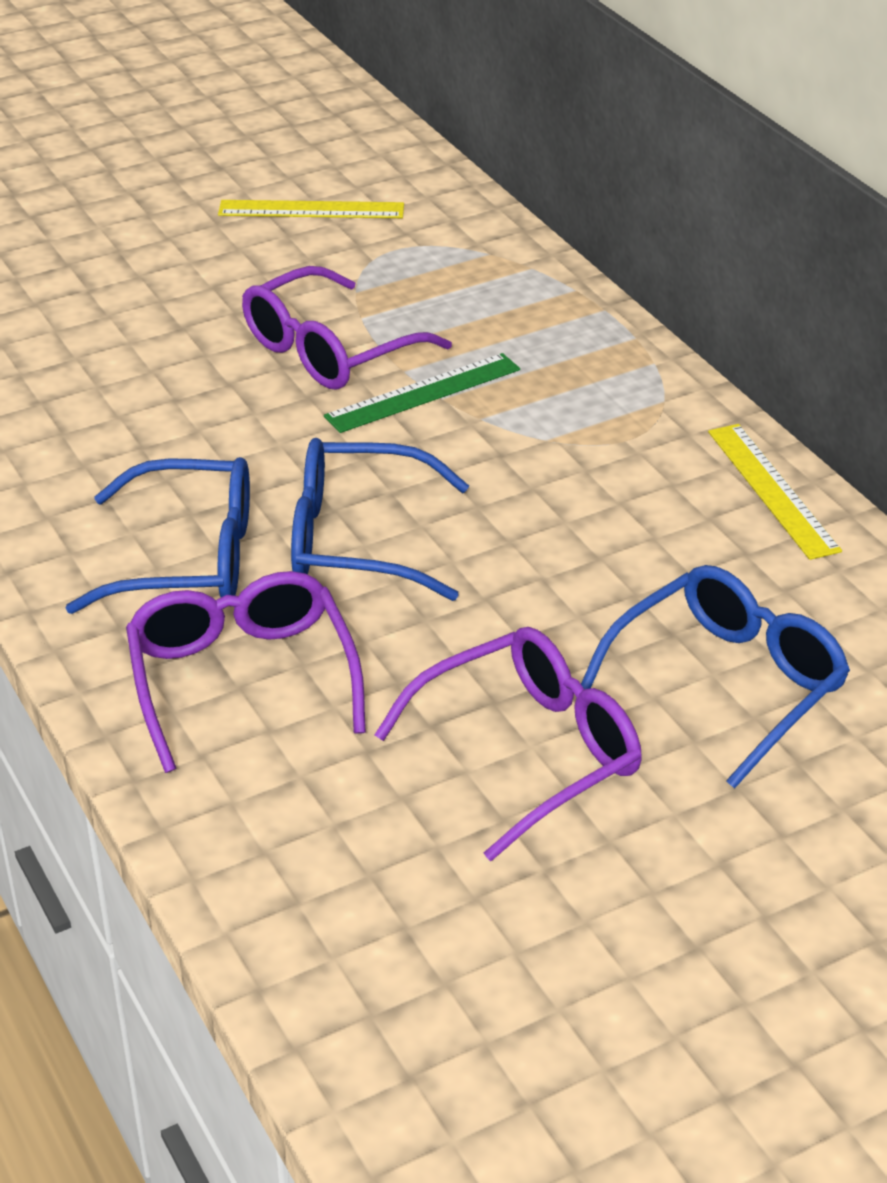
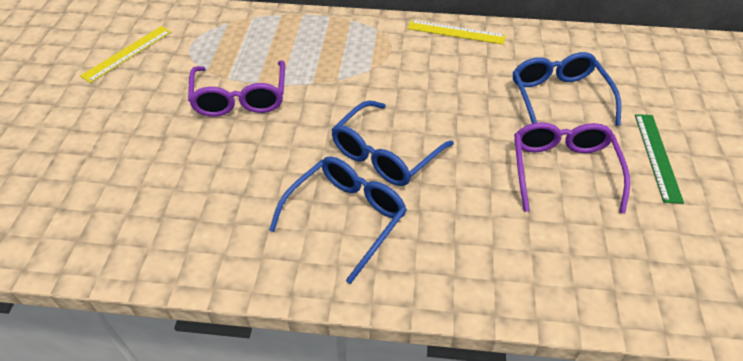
camera: 55 degrees left, 10 degrees up
purple glasses [126,571,366,773] -> none
green ruler [324,353,520,433] -> green ruler moved to [635,114,684,204]

